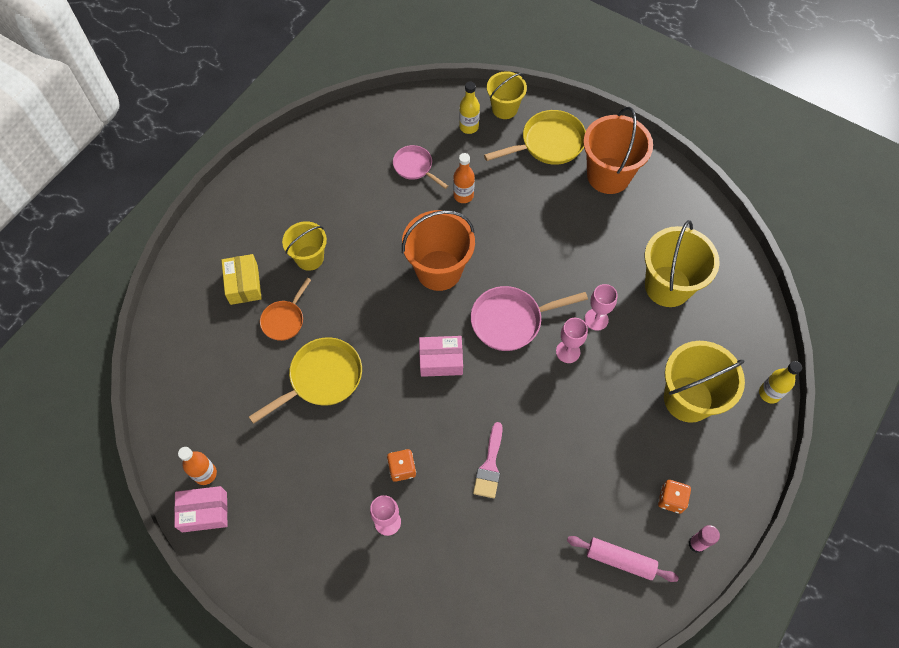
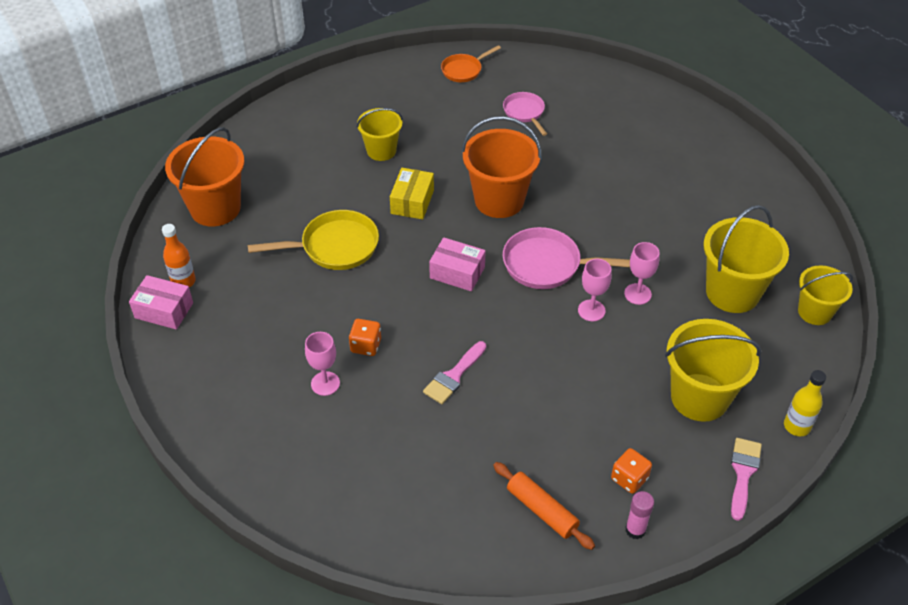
camera: 25 degrees right, 15 degrees down
yellow box [221,254,262,305] -> yellow box moved to [390,168,434,219]
orange pan [260,278,311,341] -> orange pan moved to [441,45,501,82]
orange bottle [453,153,475,203] -> none
yellow bottle [459,81,480,134] -> none
yellow pan [484,110,586,165] -> none
yellow bucket [487,71,527,119] -> yellow bucket moved to [798,265,853,325]
pink rolling pin [567,536,679,582] -> orange rolling pin [493,462,595,550]
orange bucket [583,107,653,194] -> orange bucket moved to [165,127,245,226]
none -> pink brush [731,438,762,521]

